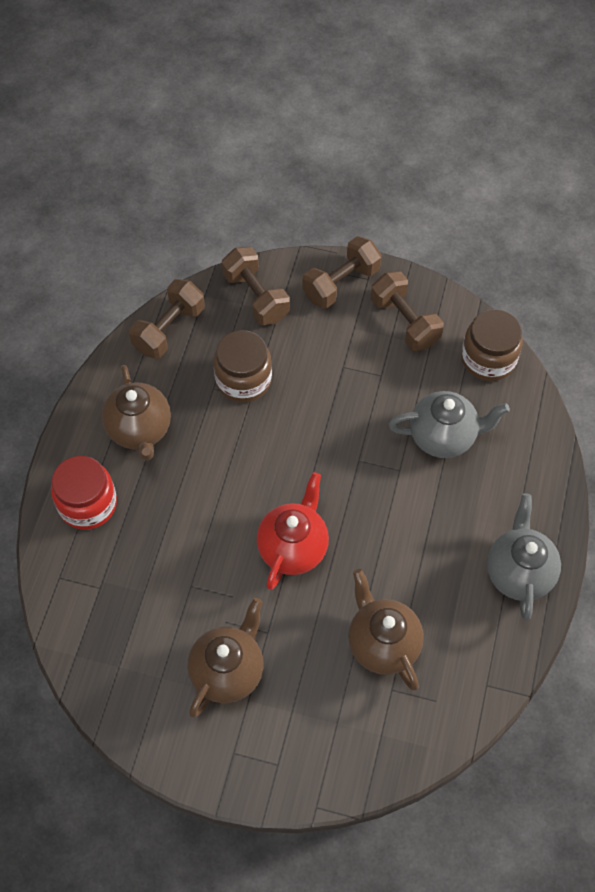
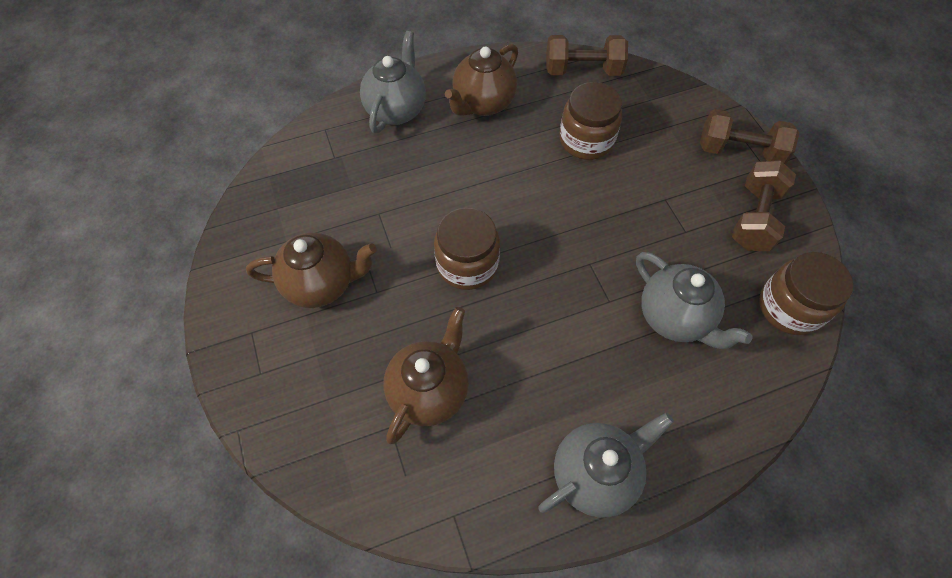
camera: 55 degrees right, 0 degrees up
red jar [51,456,117,530] -> grey teapot [360,31,426,133]
brown dumbbell [222,247,290,325] -> none
red teapot [256,472,329,590] -> brown jar [434,208,500,290]

